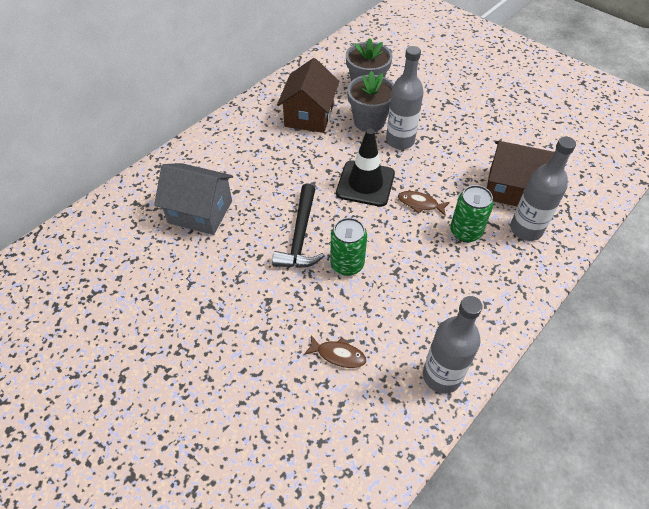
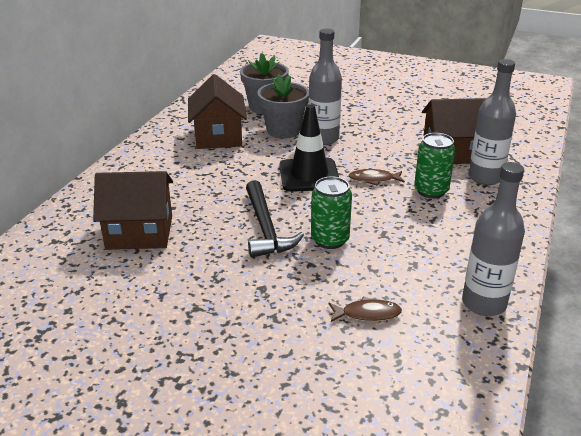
camera: 20 degrees left, 20 degrees down
grey house [154,163,233,235] -> brown house [93,171,173,250]

